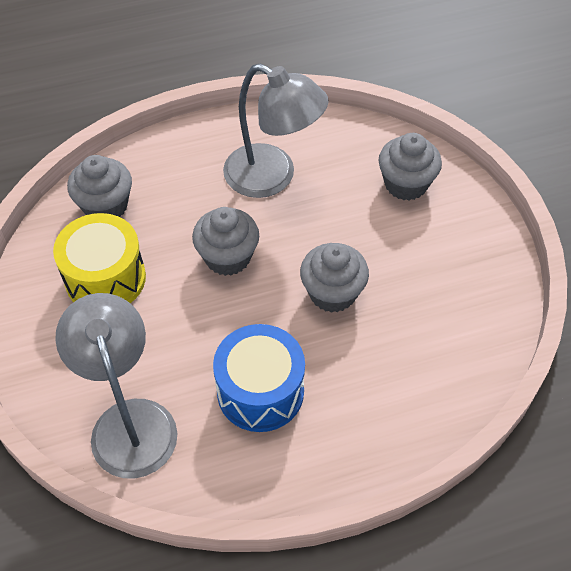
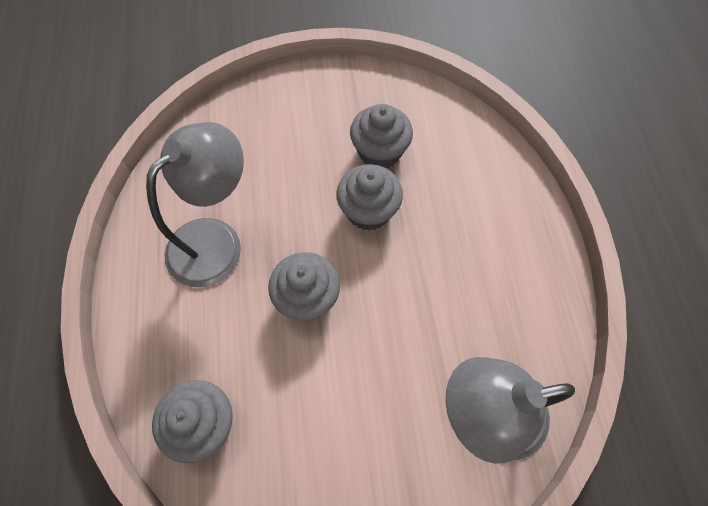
camera: 80 degrees left, 10 degrees up
yellow drum [53,213,146,303] -> none
blue drum [213,324,305,432] -> none
grey cupcake [378,133,442,201] -> grey cupcake moved to [350,104,413,168]

